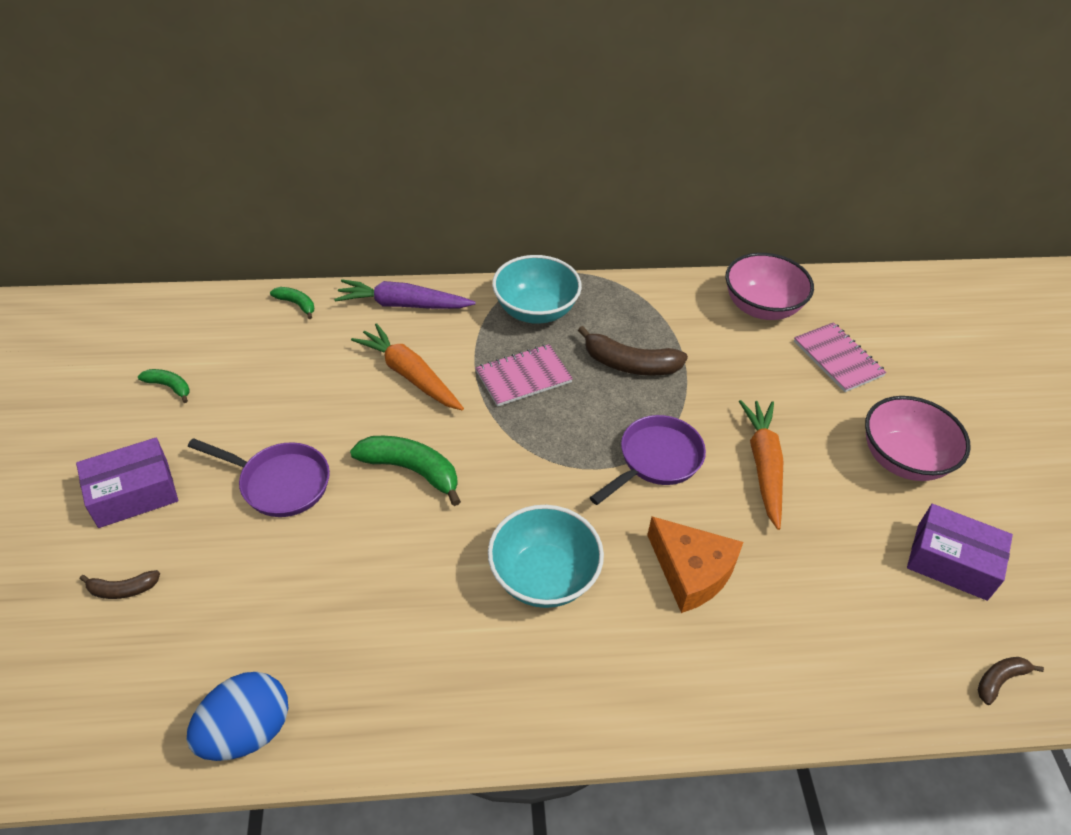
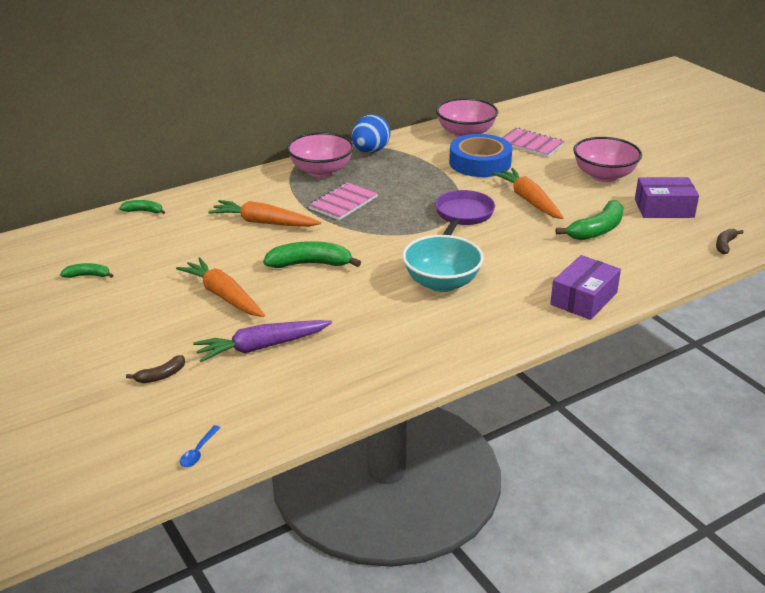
camera: 25 degrees left, 15 degrees down
purple box [76,438,178,528] -> purple box moved to [550,255,621,320]
blue egg [187,672,288,761] -> blue egg moved to [352,114,390,153]
purple pan [188,438,330,517] -> orange carrot [176,257,265,317]
purple carrot [334,279,476,309] -> purple carrot moved to [193,320,332,362]
turquoise bowl [492,255,582,324] -> pink bowl [287,132,354,177]
brown banana [578,326,688,376] -> none
orange cheese [647,516,743,613] -> none
none -> blue spoon [180,425,220,467]
none -> blue tape [449,134,512,177]
none -> green banana [556,200,624,240]

